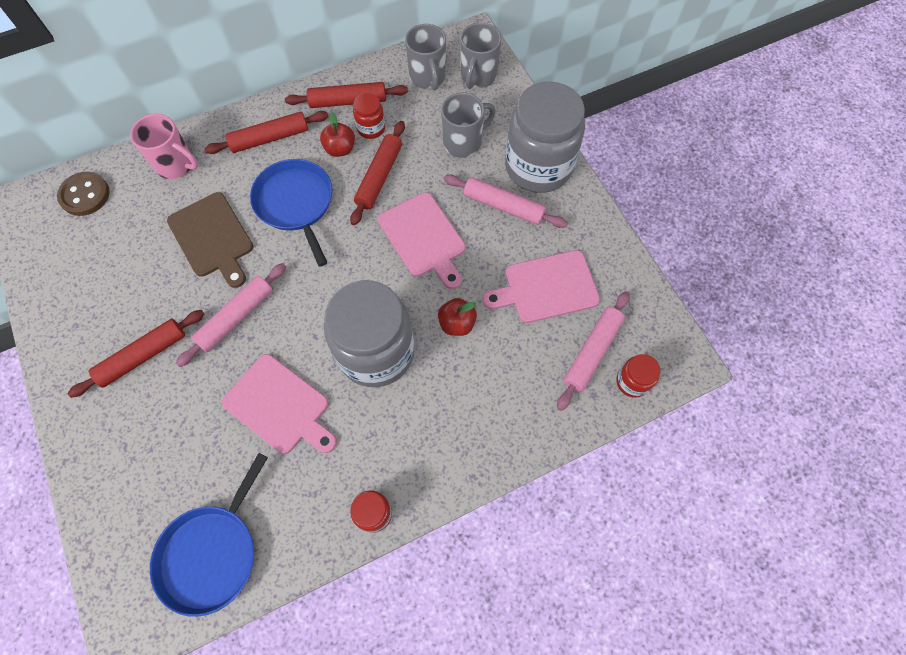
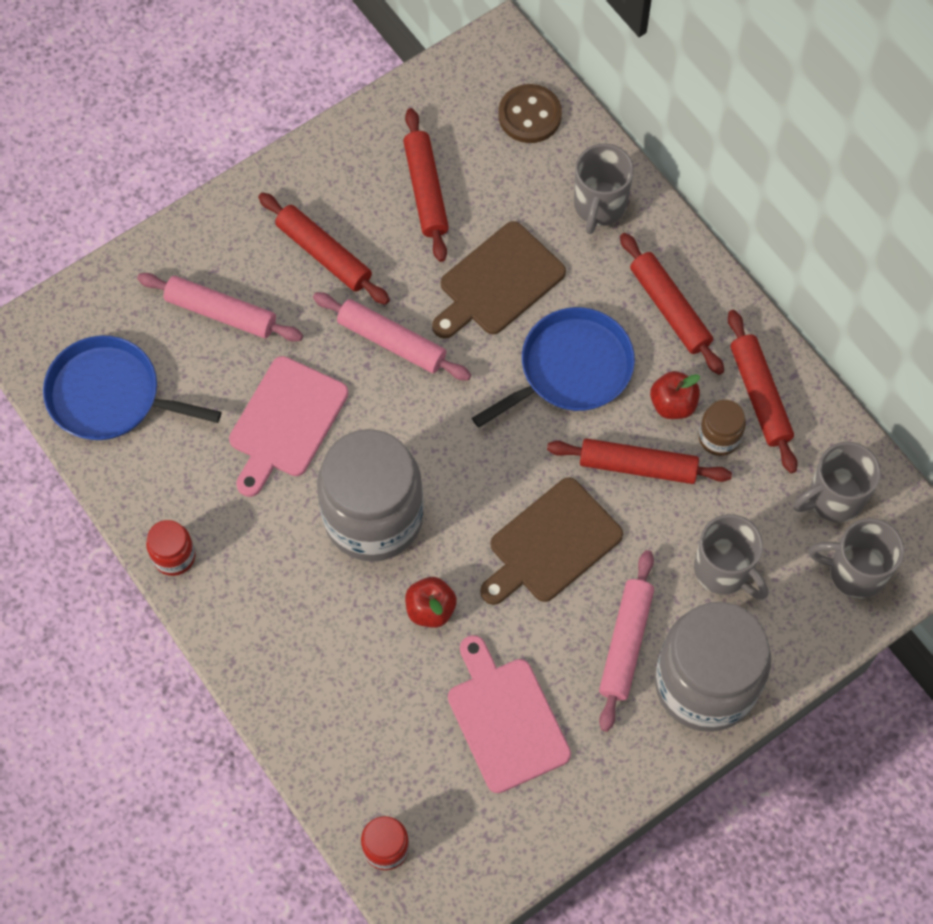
camera: 80 degrees right, 0 degrees up
pink mug [130,114,198,179] -> grey mug [574,144,634,234]
red jar [353,93,385,139] -> brown jar [698,400,746,456]
pink cutting board [378,192,466,289] -> brown cutting board [480,477,623,605]
pink rolling pin [557,291,630,411] -> pink rolling pin moved to [137,273,303,342]
none -> red rolling pin [403,108,449,262]

